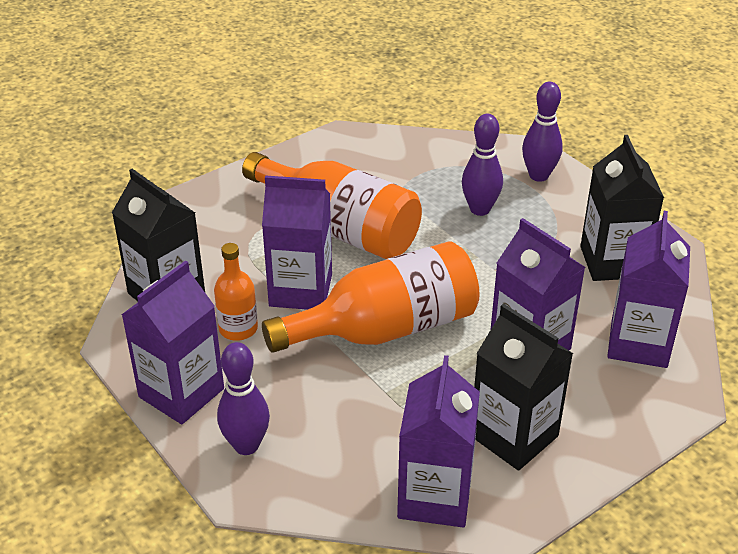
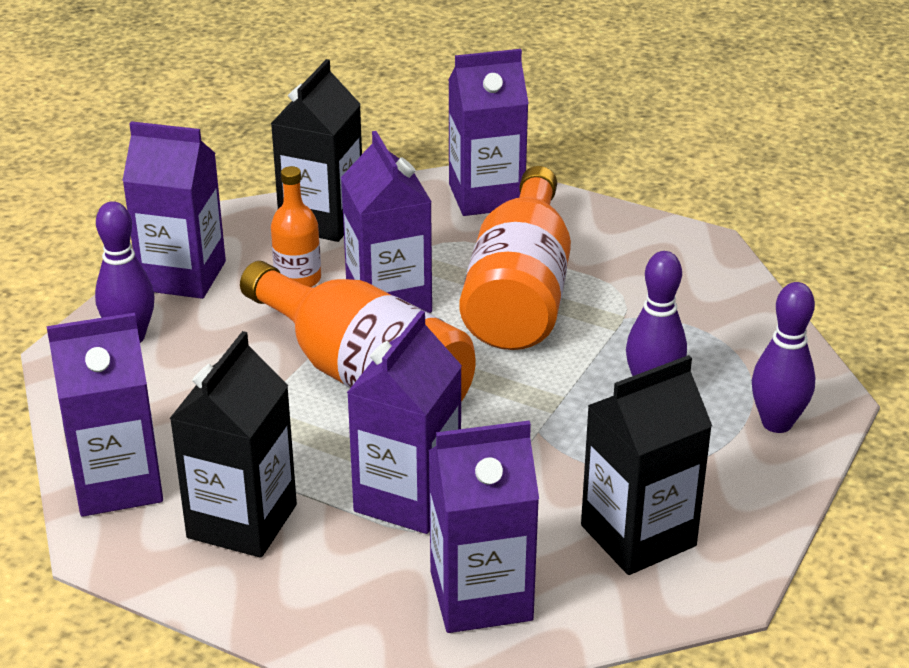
camera: 65 degrees right, 5 degrees down
none -> purple carton [448,49,529,216]

